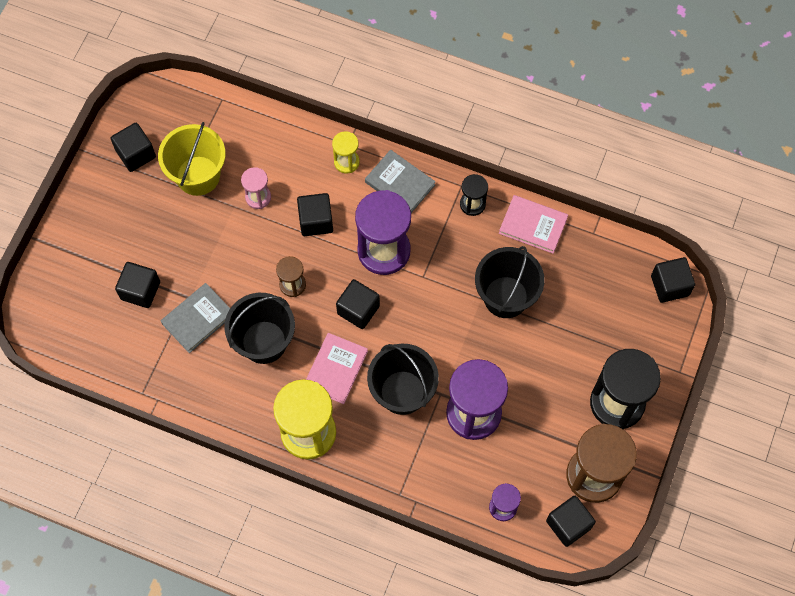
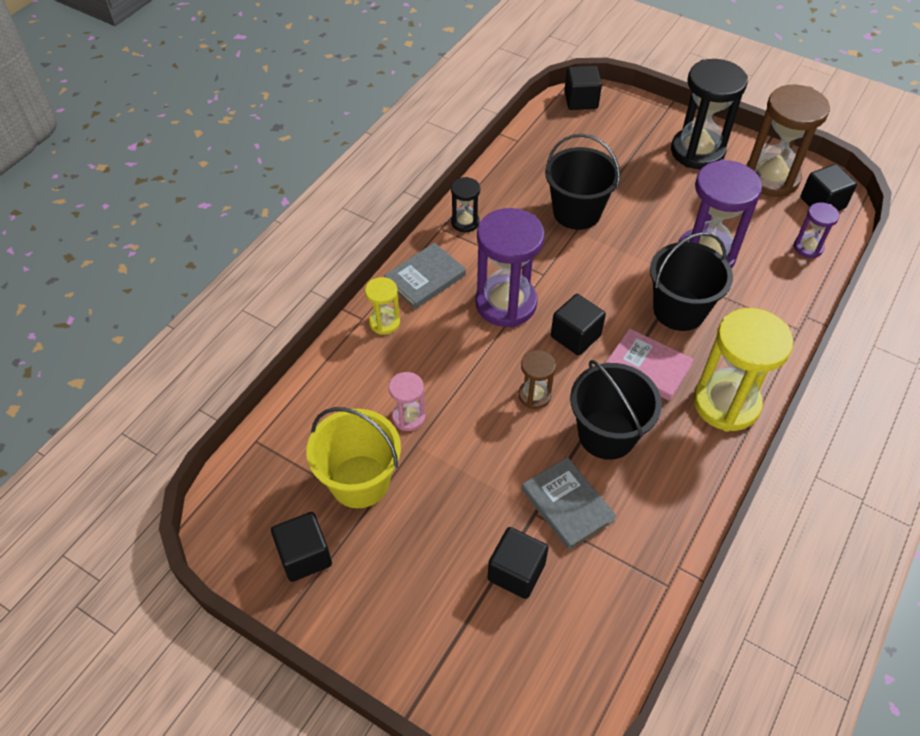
camera: 80 degrees left, 15 degrees down
black cube [297,193,333,236] -> none
pink book [499,195,568,254] -> none

